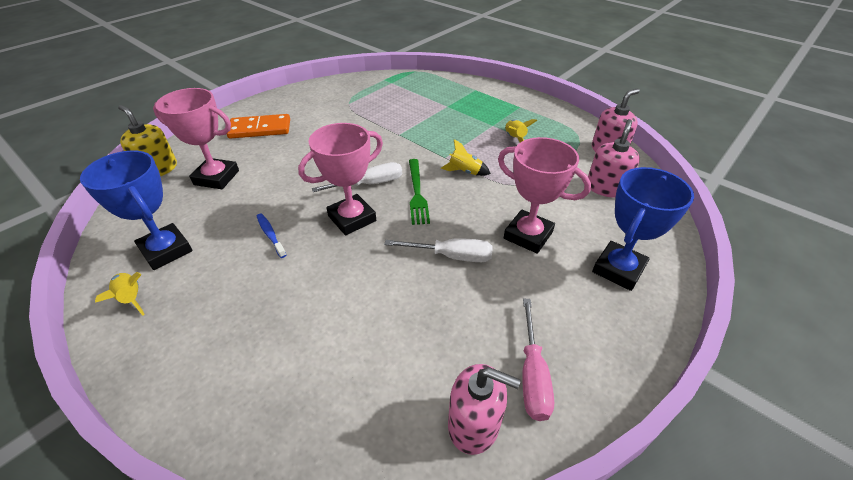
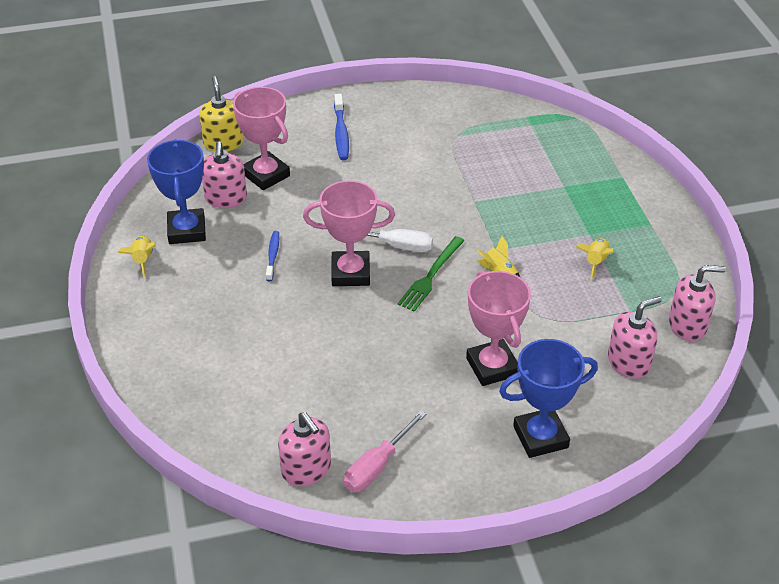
camera: 35 degrees right, 0 degrees up
orange domino [227,114,290,139] -> blue toothbrush [334,94,349,160]
white screwdriver [384,238,493,262] -> none
none -> pink soap dispenser [202,141,247,208]

